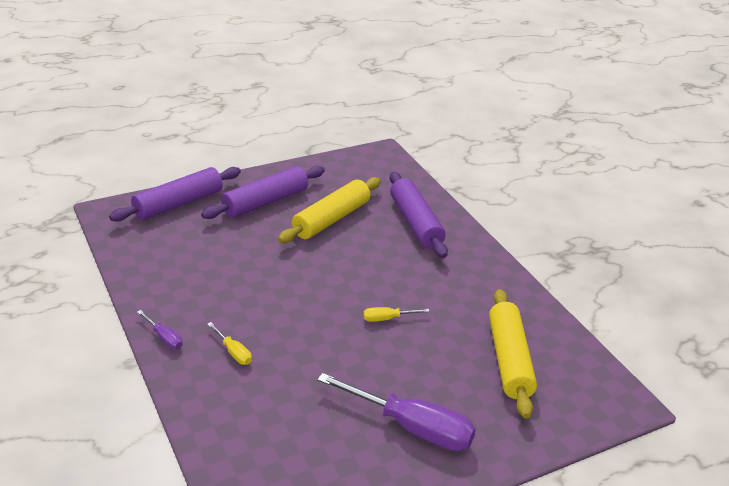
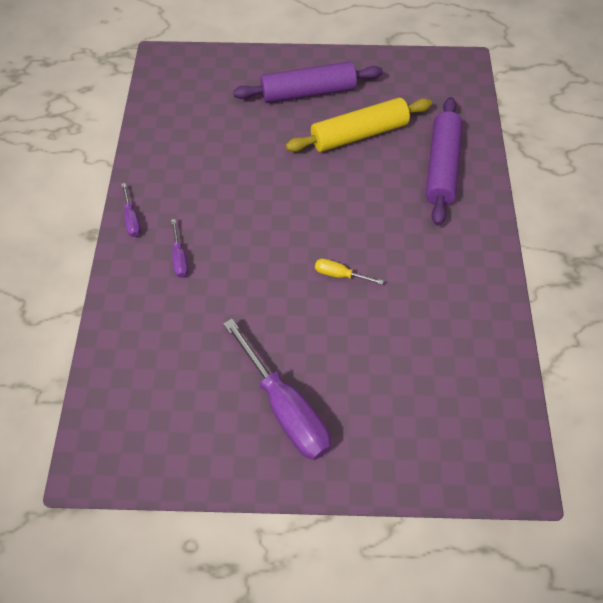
camera: 30 degrees right, 25 degrees up
purple rolling pin [109,167,241,222] -> none
yellow screwdriver [207,322,252,365] -> purple screwdriver [171,219,188,277]
yellow rolling pin [489,289,537,419] -> none

